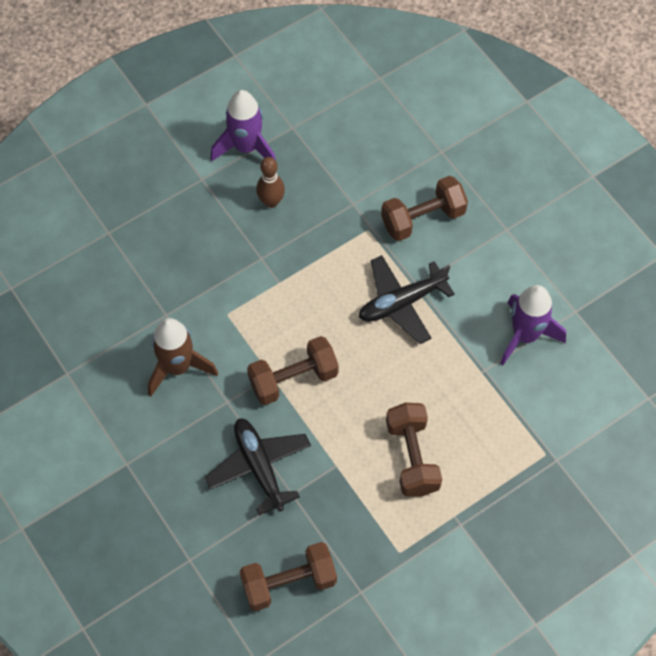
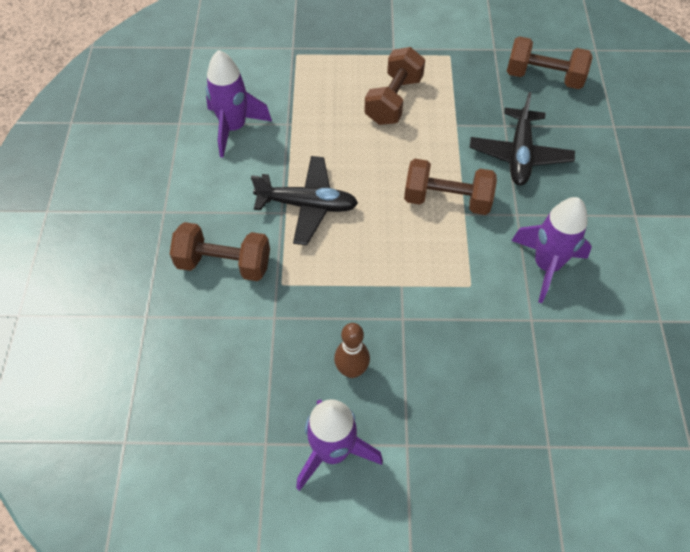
camera: 145 degrees left, 5 degrees down
brown rocket [148,318,218,397] -> purple rocket [512,197,592,303]

